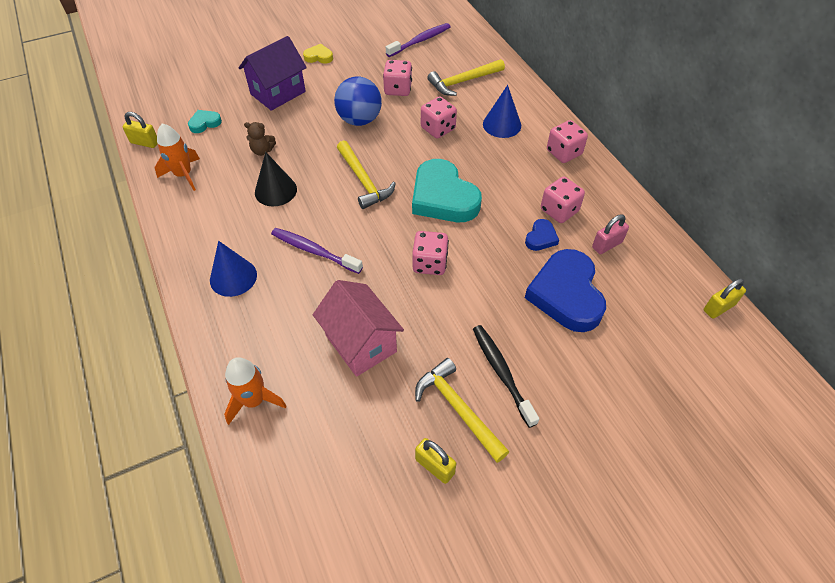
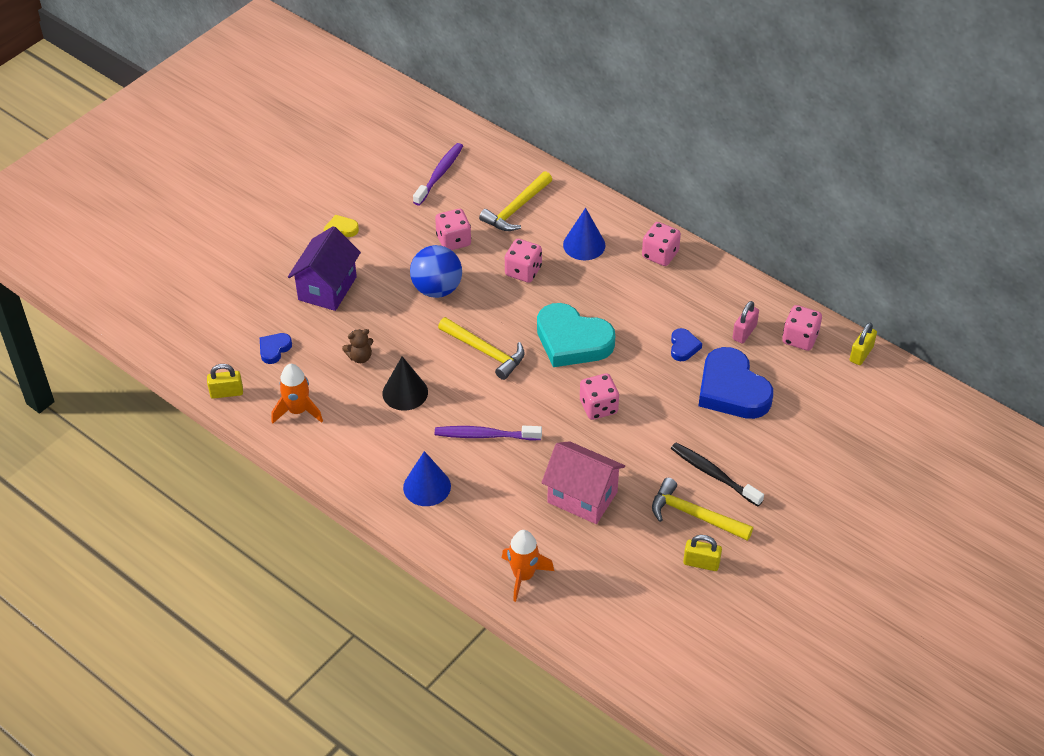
camera: 25 degrees left, 5 degrees down
turquoise heart [188,110,222,133] -> blue heart [260,333,292,364]
pink dice [541,177,585,223] -> pink dice moved to [782,305,822,351]

